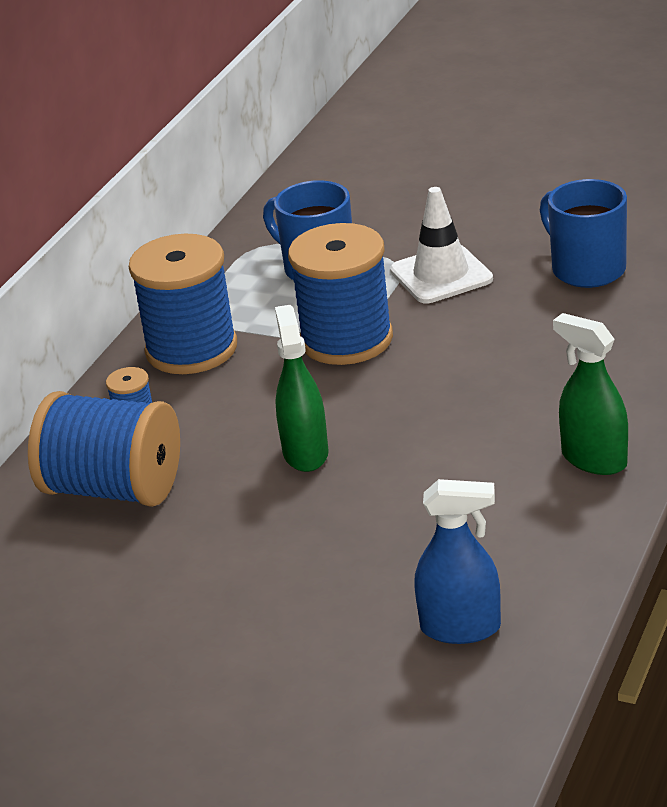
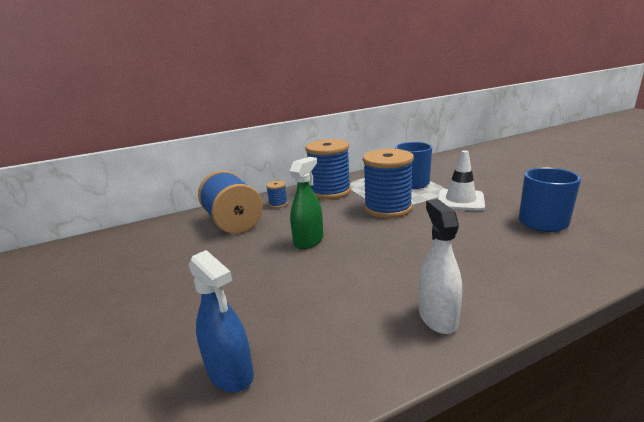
camera: 40 degrees right, 10 degrees down
green spray bottle [553,313,628,475] -> white spray bottle [419,199,462,334]

